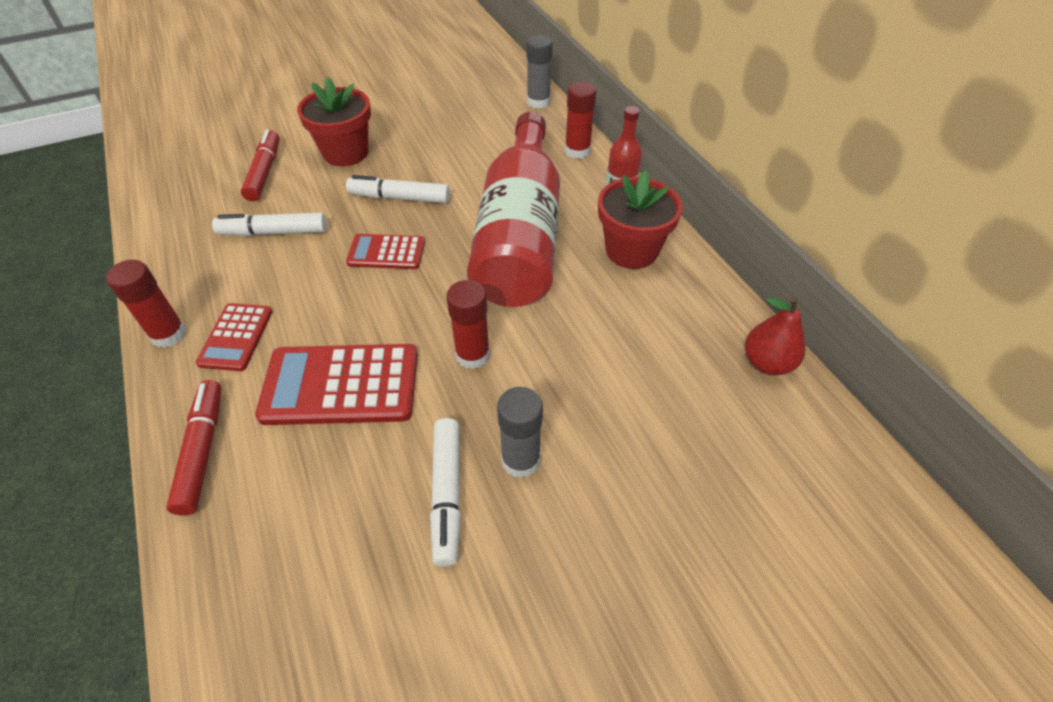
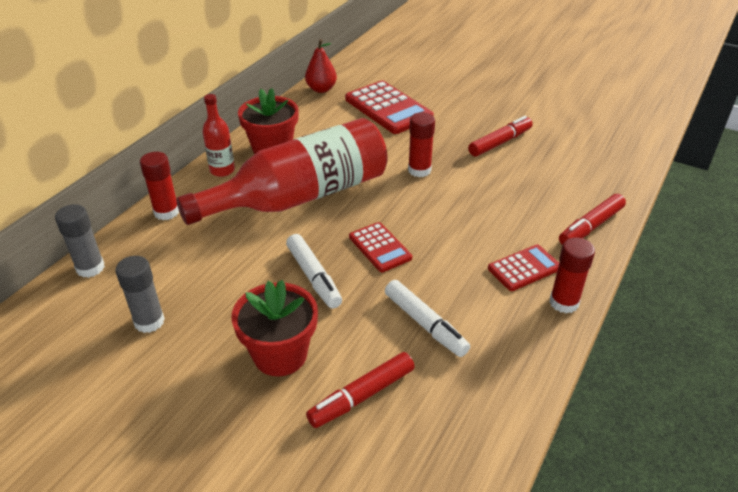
camera: 125 degrees left, 10 degrees down
red calculator [255,344,418,425] -> red calculator moved to [345,81,434,134]
white marker [430,418,461,567] -> red marker [468,116,533,157]
grey glue stick [497,387,543,478] -> grey glue stick moved to [116,256,165,333]

